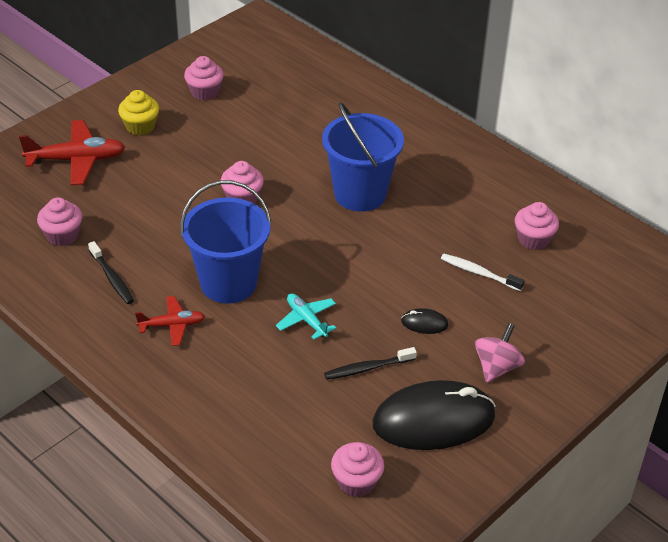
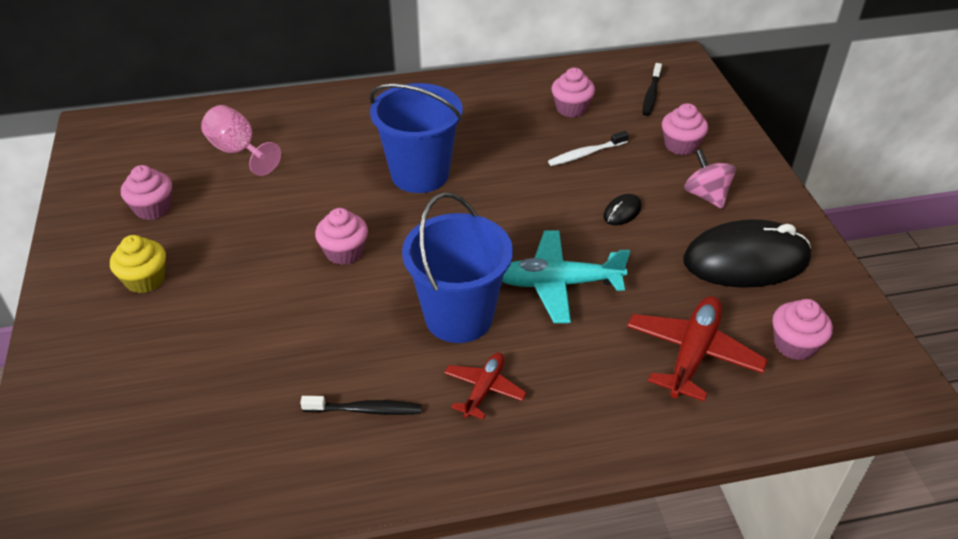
camera: 55 degrees left, 0 degrees up
red plane [19,120,125,185] -> red plane moved to [627,296,768,401]
pink cupcake [37,197,82,246] -> pink cupcake moved to [662,103,708,155]
turquoise plane [276,293,336,340] -> turquoise plane [502,230,630,323], size x1.68
black toothbrush [324,347,417,380] -> black toothbrush moved to [642,63,662,116]
black mouse [373,380,496,450] -> black mouse turned 60 degrees clockwise [683,219,811,288]
none -> pink goblet [201,105,281,176]

